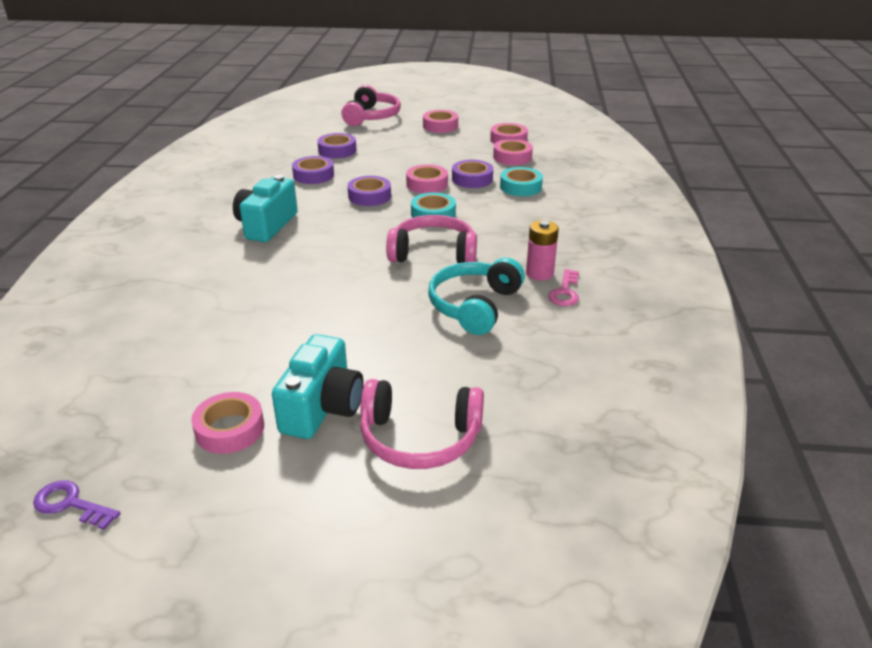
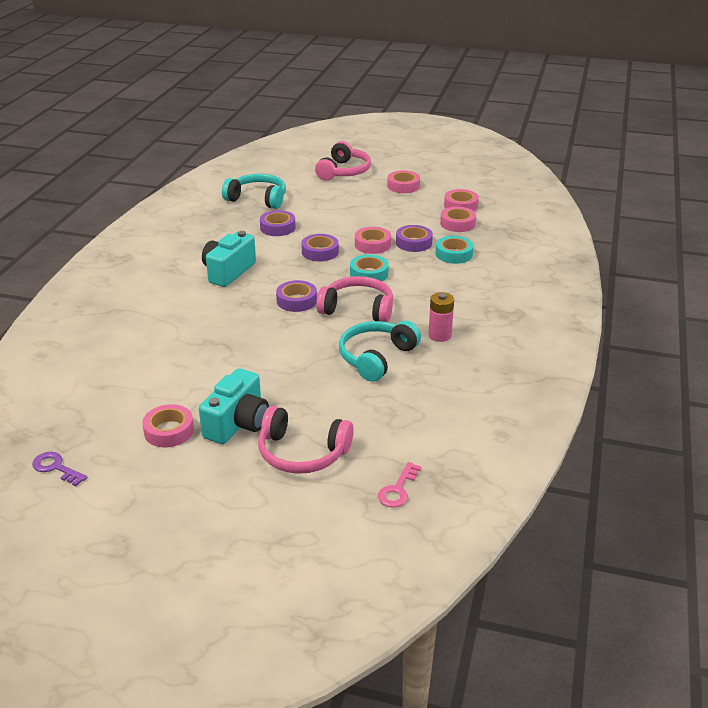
camera: 10 degrees right, 0 degrees up
purple tape [317,133,356,158] -> purple tape moved to [276,280,317,312]
pink key [548,269,579,306] -> pink key moved to [378,462,421,508]
none -> turquoise headphones [222,174,286,209]

